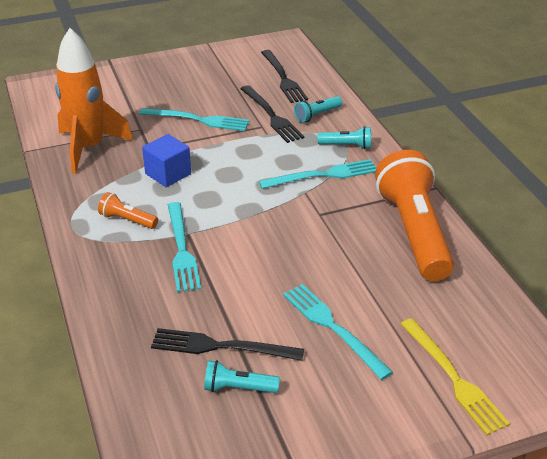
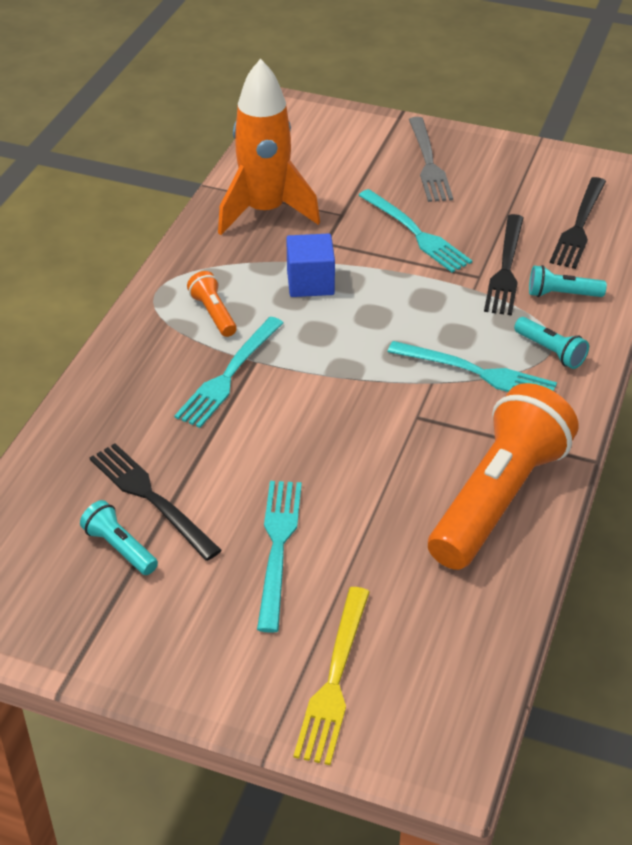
camera: 40 degrees right, 5 degrees up
none -> grey fork [409,117,453,202]

